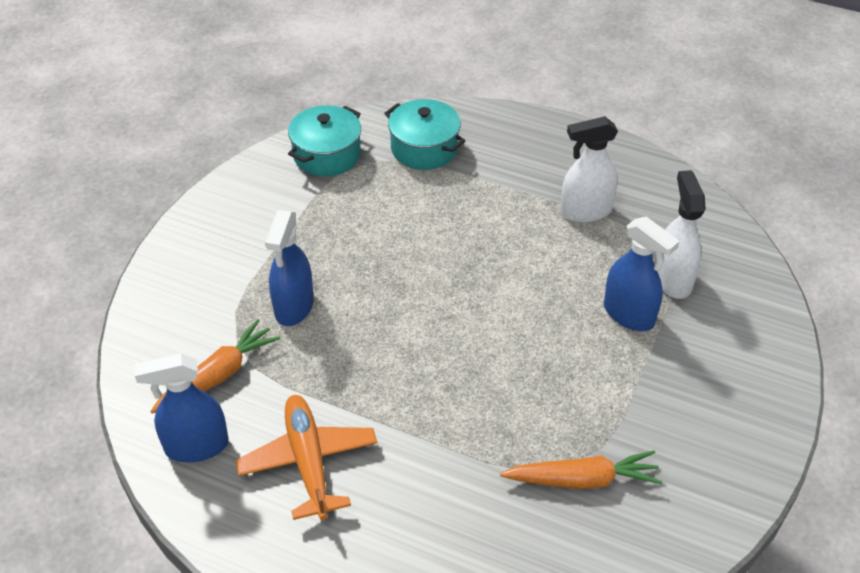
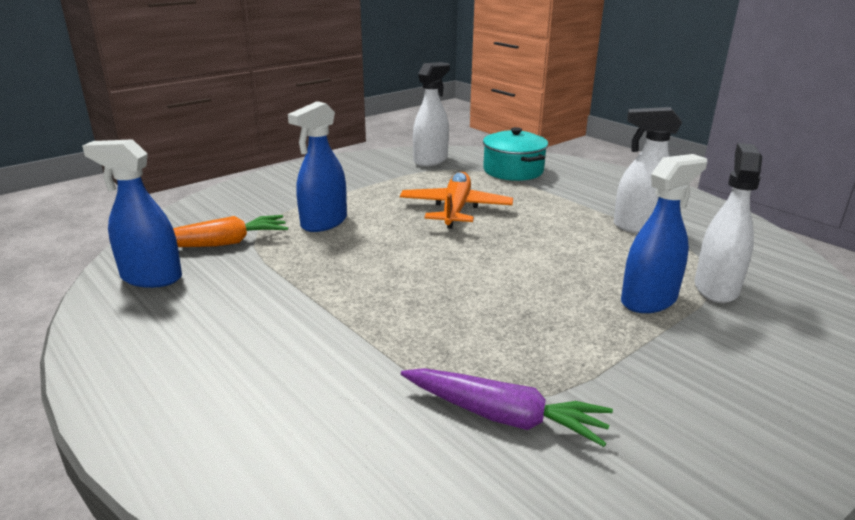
camera: 25 degrees right, 20 degrees down
orange plane [236,395,377,520] -> orange plane moved to [400,172,513,229]
turquoise pot [288,105,361,177] -> white spray bottle [413,62,450,167]
orange carrot [500,451,662,489] -> purple carrot [401,368,613,447]
blue spray bottle [604,216,680,331] -> blue spray bottle turned 105 degrees counterclockwise [621,154,707,313]

